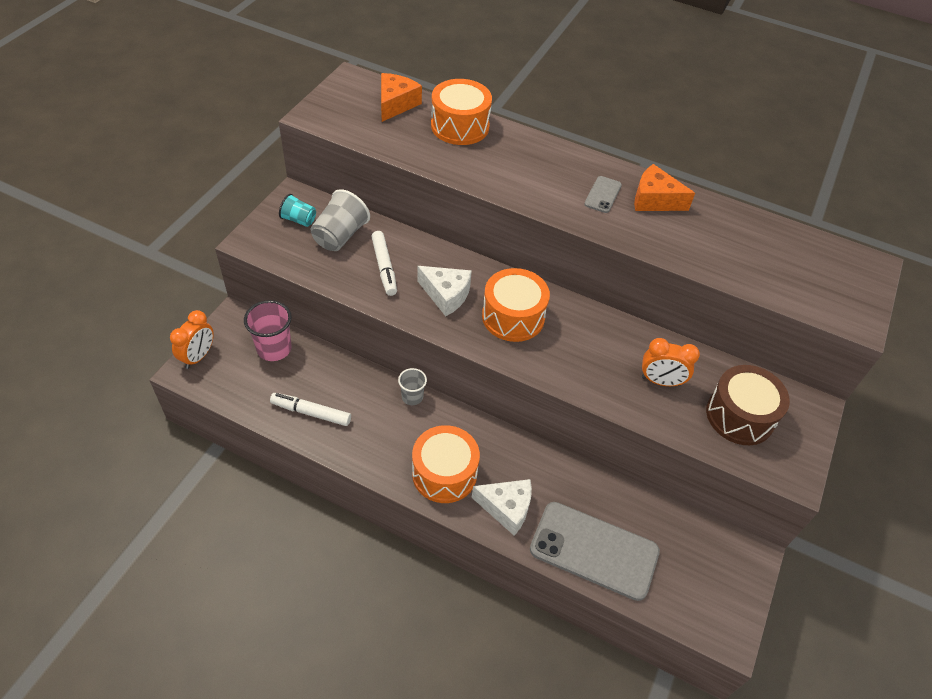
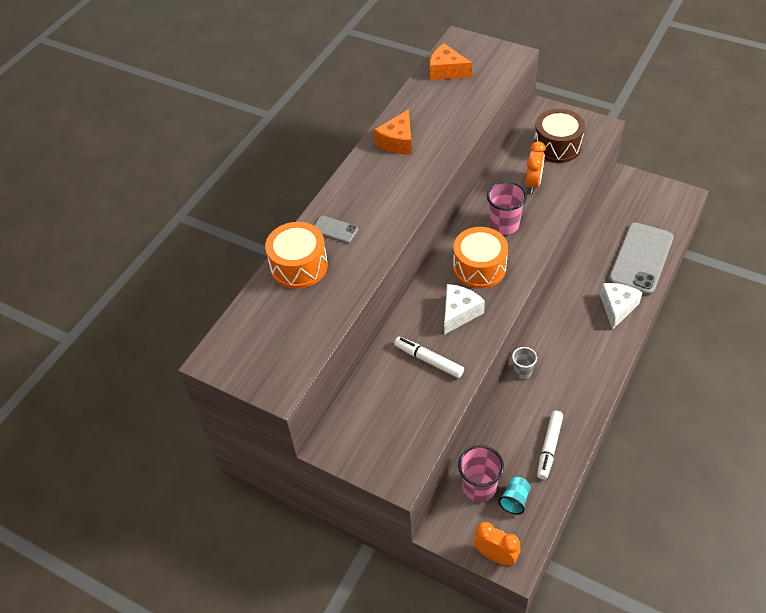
camera: 80 degrees left, 0 degrees up
turquoise cup [279,194,316,227] -> turquoise cup moved to [498,477,531,515]
grey cup [311,189,370,251] -> none
white marker [371,231,397,296] -> white marker turned 135 degrees counterclockwise [394,337,464,378]
orange cheese [381,73,422,122] -> orange cheese moved to [430,44,472,80]
orange drum [412,425,480,503] -> none
grey phone [584,176,622,213] -> grey phone moved to [314,216,358,243]
none -> pink cup [487,181,527,235]

